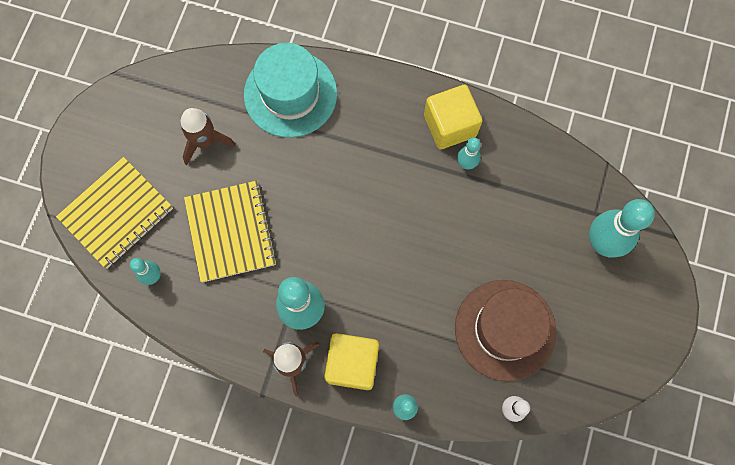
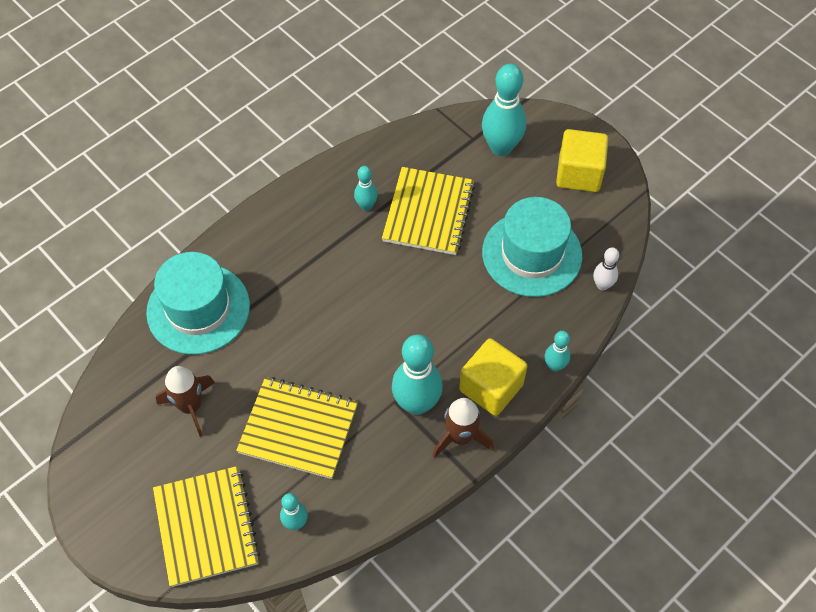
camera: 60 degrees left, 15 degrees down
yellow cube [424,85,482,149] -> yellow cube moved to [556,129,608,192]
brown hat [455,280,556,381] -> turquoise hat [482,197,582,297]
none -> yellow notebook [382,167,475,255]

